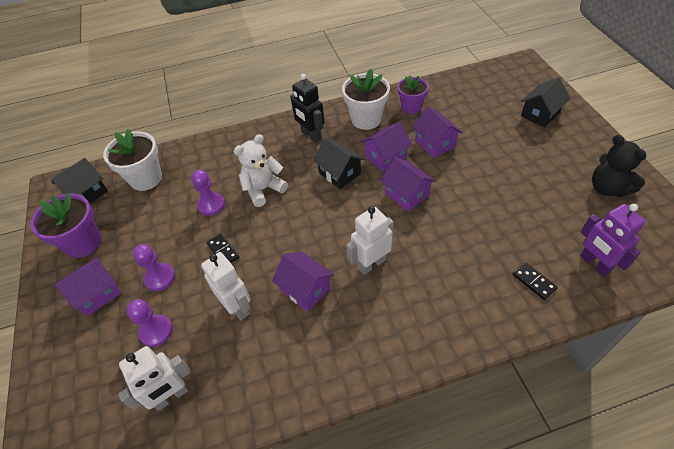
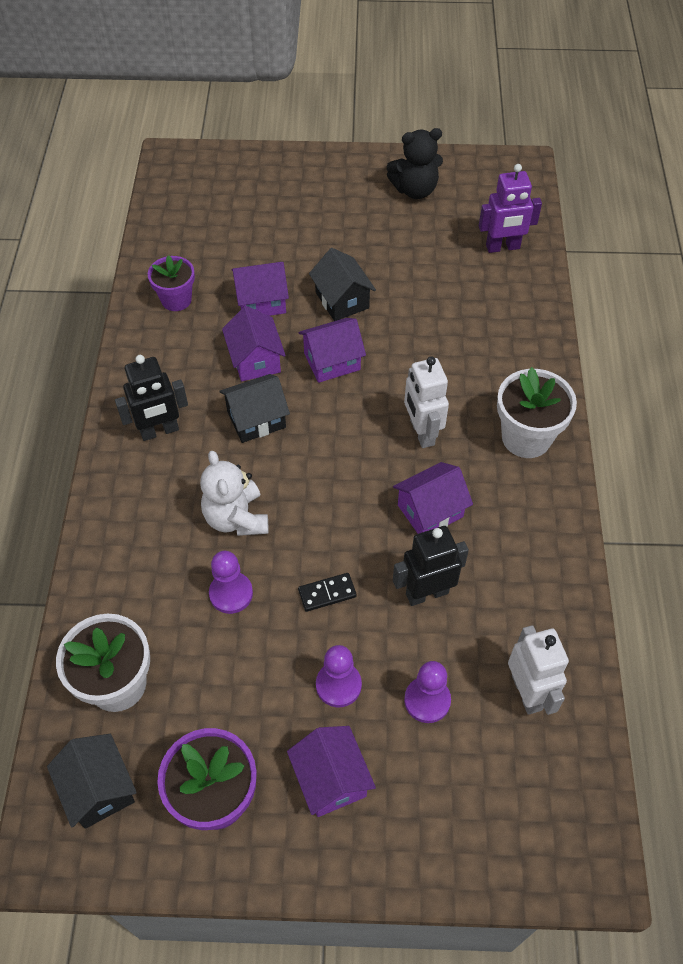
camera: 75 degrees left, 5 degrees up
white robot [201,252,251,320] -> black robot [393,526,469,606]
white flower pot [342,69,390,130] -> white flower pot moved to [497,367,577,458]
black domino [513,262,558,300] -> none
black house [521,77,570,128] -> black house moved to [309,248,376,321]

